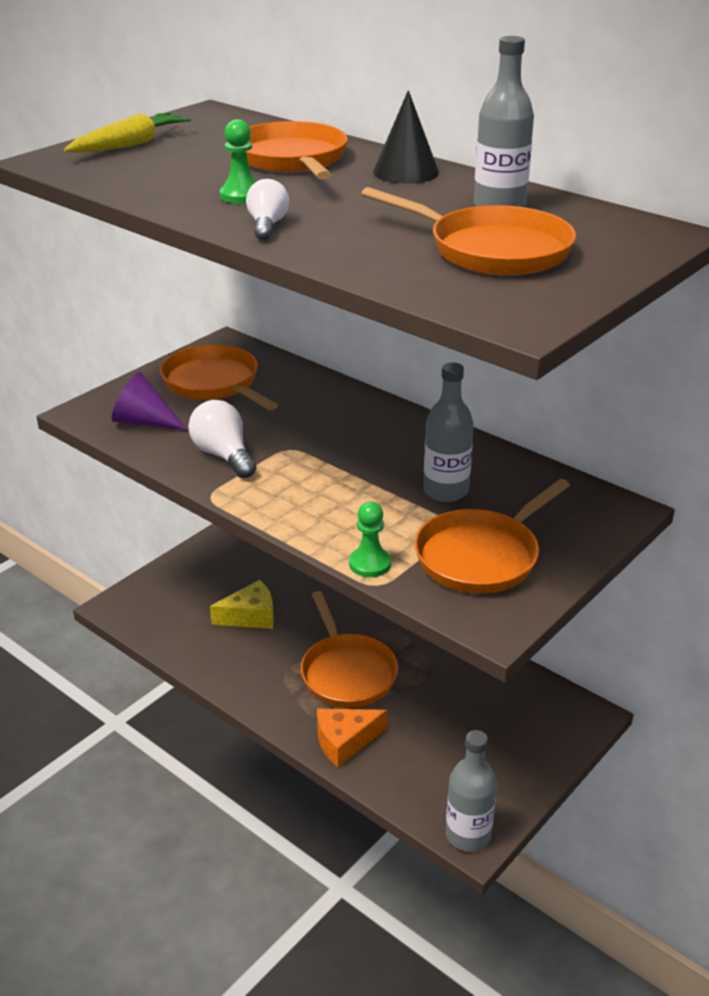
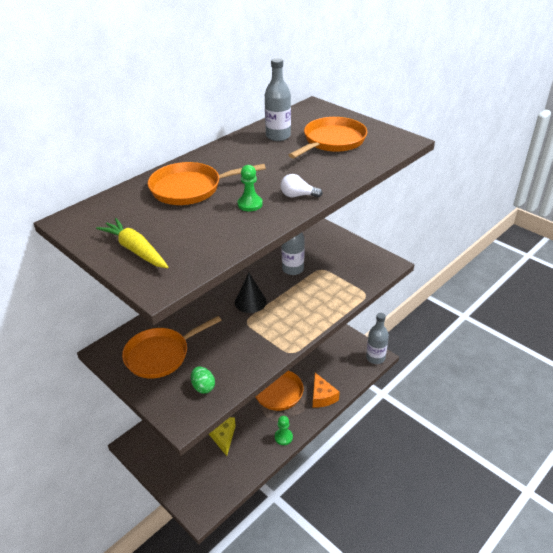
camera: 85 degrees left, 5 degrees up
purple cone [112,372,187,430] -> green egg [191,367,215,394]
white light bulb [188,400,257,478] -> none
green pawn [349,502,391,577] -> green pawn moved to [275,416,293,445]
black cone [373,90,439,183] -> black cone moved to [235,273,267,313]
orange pan [414,479,570,593] -> none

